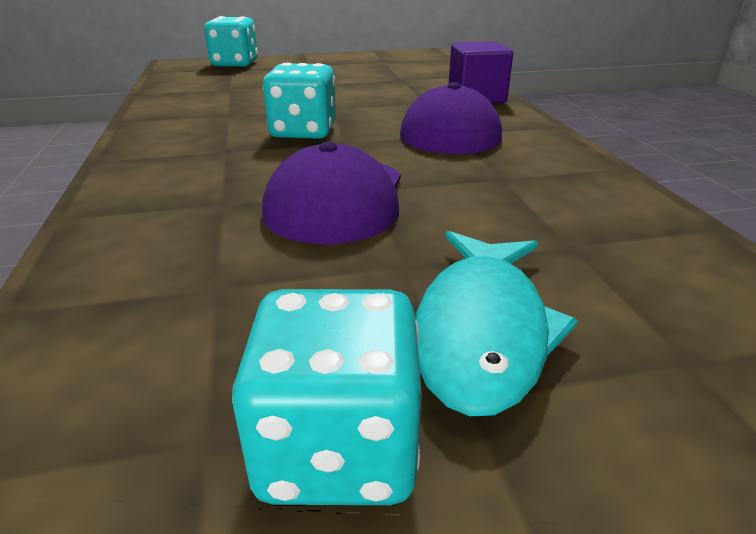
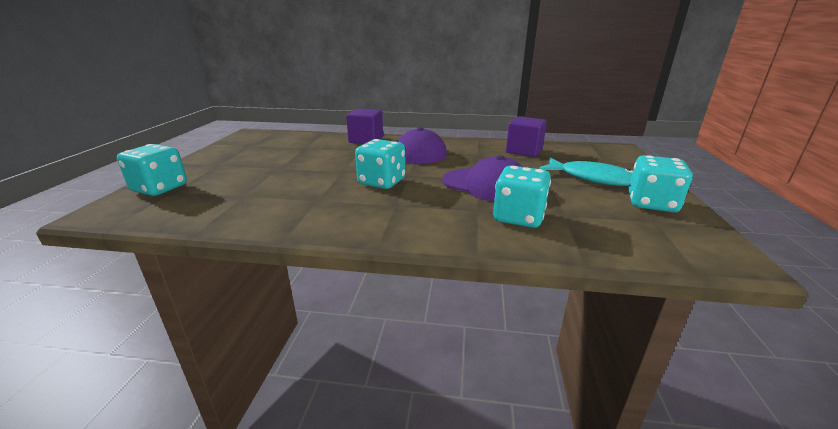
camera: 70 degrees left, 5 degrees down
none -> turquoise dice [493,165,551,228]
none -> purple cube [506,116,547,157]

